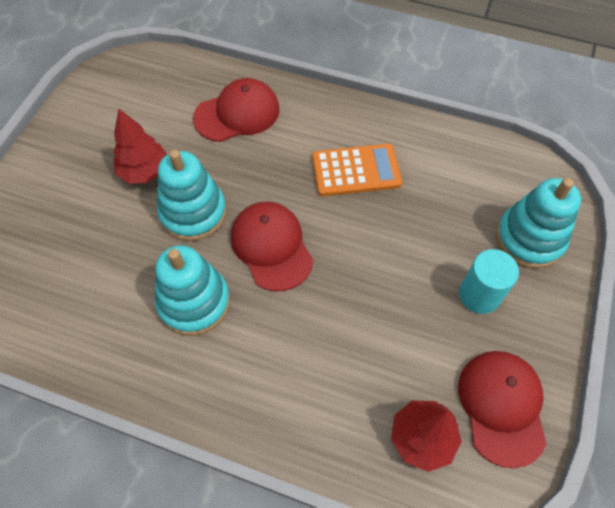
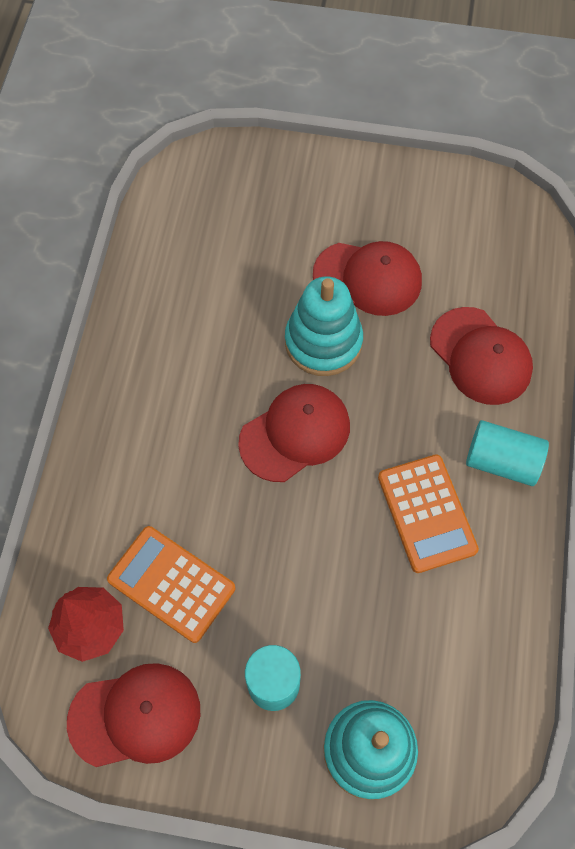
camera: 80 degrees right, 5 degrees up
red tree [113,109,167,184] -> red cap [313,241,422,316]
turquoise stacking toy [155,245,230,336] -> none
none -> orange calculator [107,526,235,643]
none -> turquoise cylinder [466,420,549,486]

